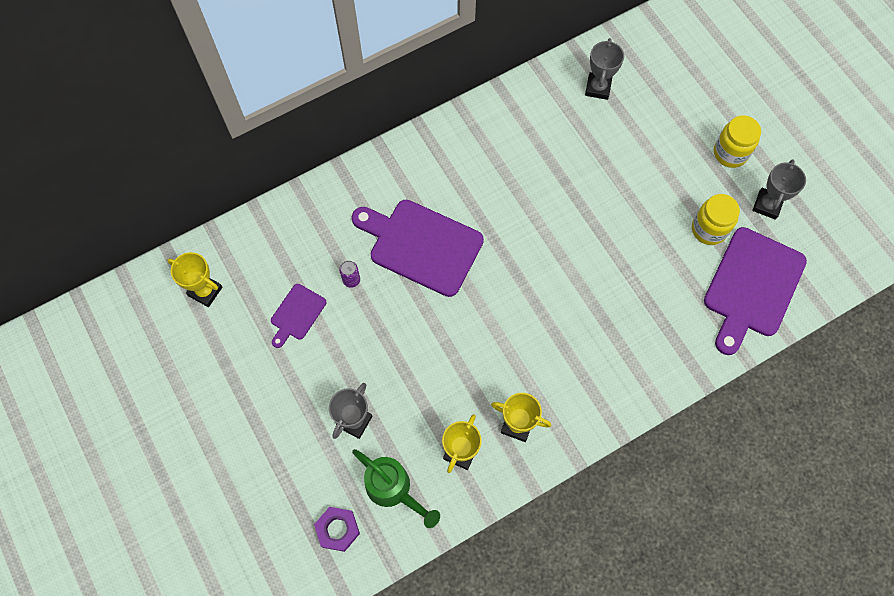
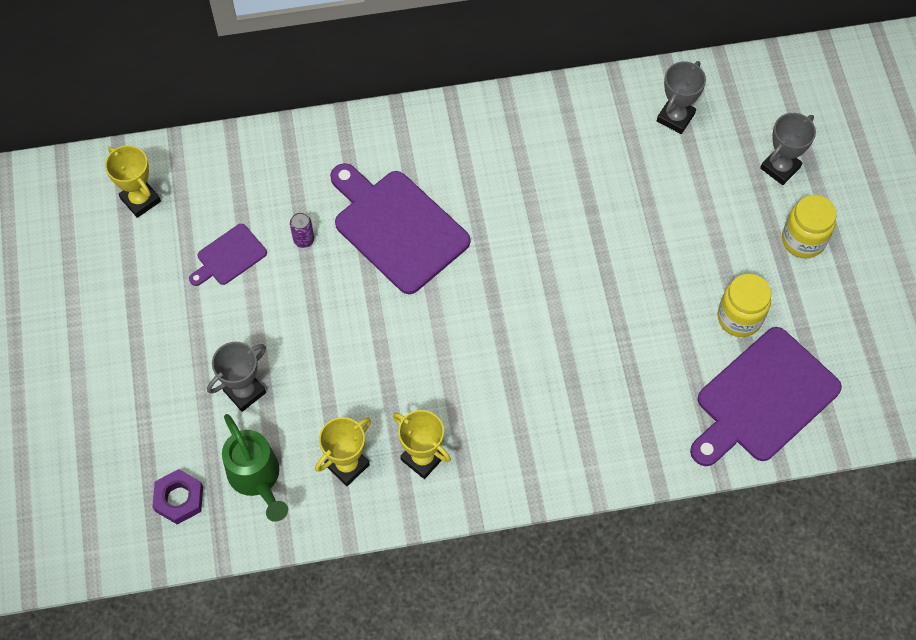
camera: 20 degrees right, 5 degrees down
grey trophy [753,159,806,220] -> grey trophy moved to [760,113,816,185]

